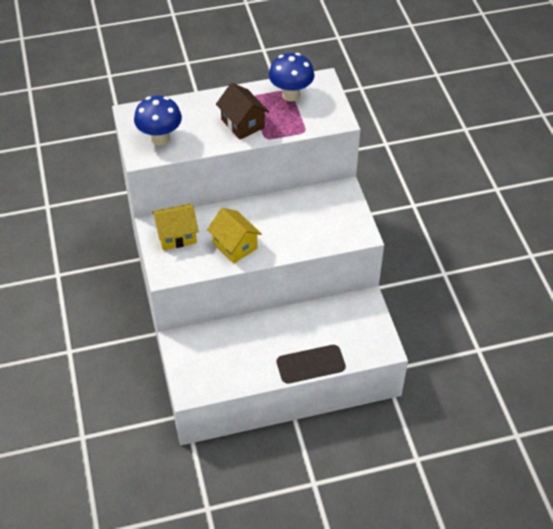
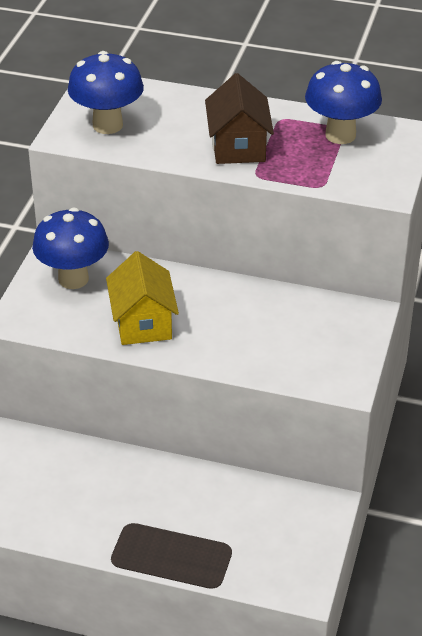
camera: 30 degrees right, 10 degrees down
yellow house [152,204,199,250] -> blue mushroom [32,208,109,289]

